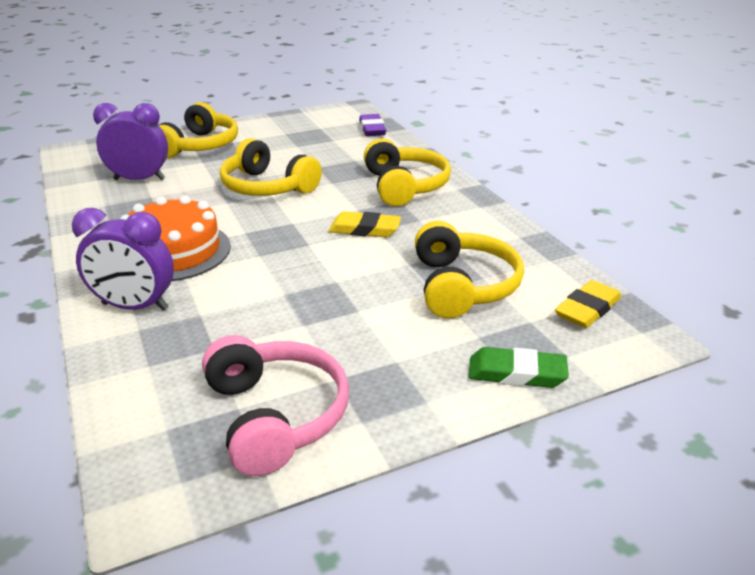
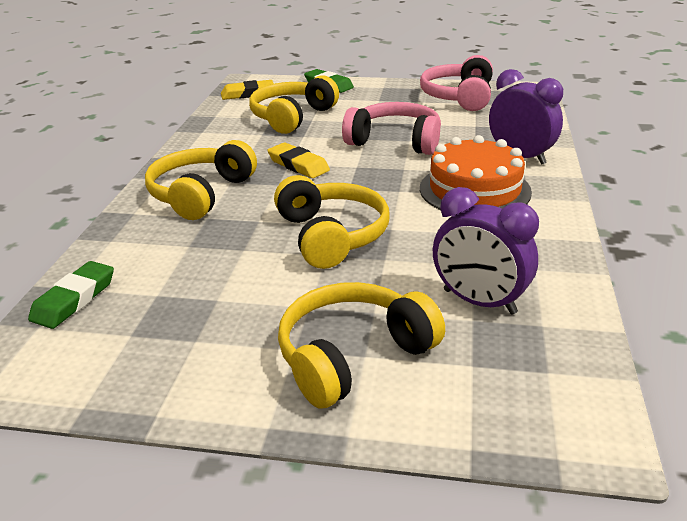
camera: 145 degrees left, 0 degrees up
purple eraser [359,114,386,136] -> green eraser [28,261,114,329]
none -> pink headphones [342,102,441,155]

